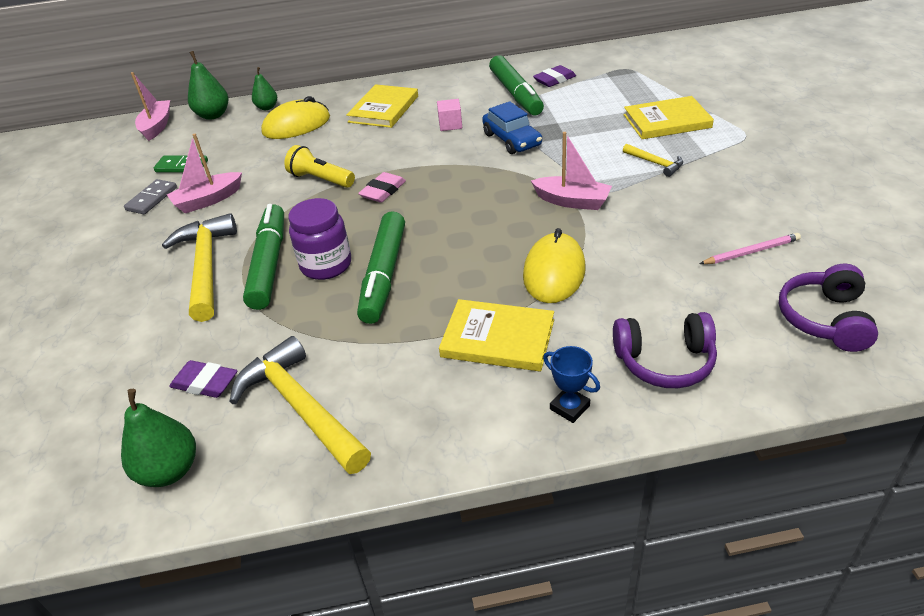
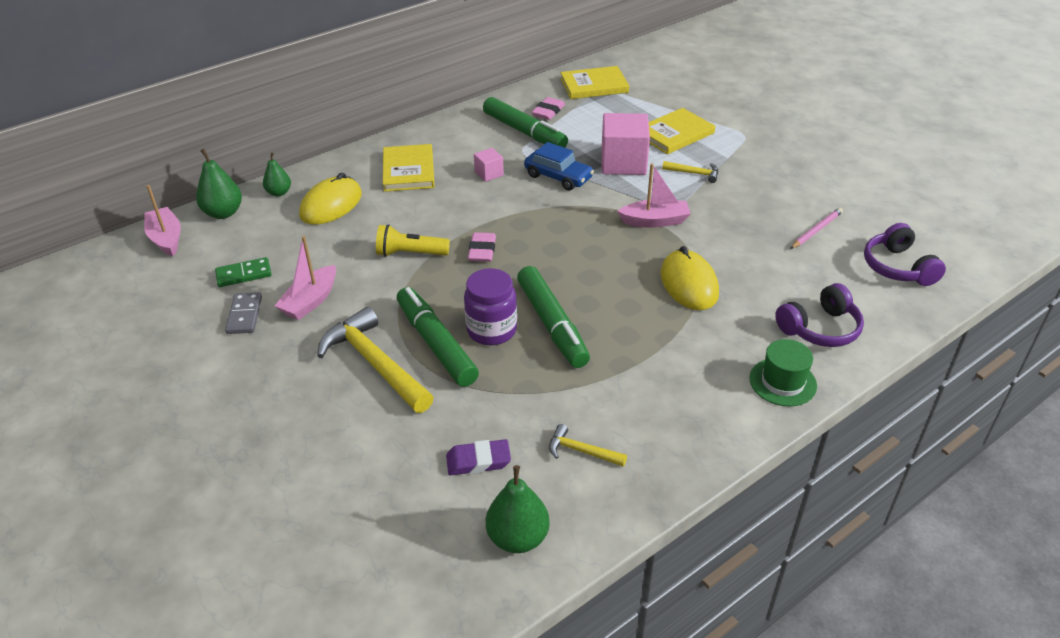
camera: 30 degrees left, 0 degrees up
yellow hammer [229,336,371,474] -> yellow hammer [549,424,627,467], size x0.48
yellow book [439,299,554,371] -> yellow book moved to [561,66,629,99]
purple eraser [533,65,576,87] -> pink eraser [532,97,565,120]
blue trophy [543,346,600,423] -> green hat [749,339,817,406]
none -> pink cube [601,113,650,175]

